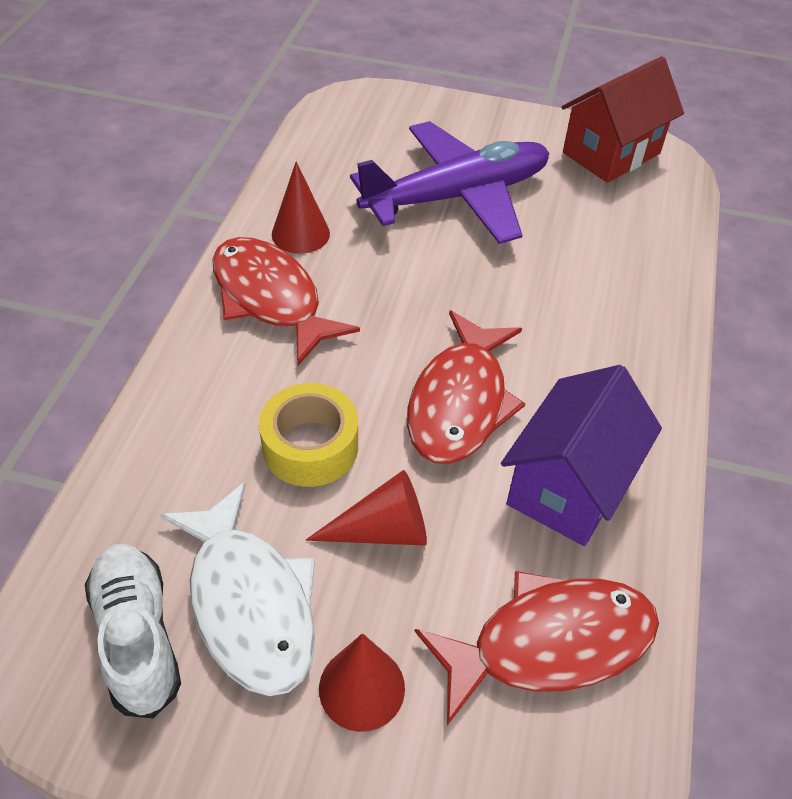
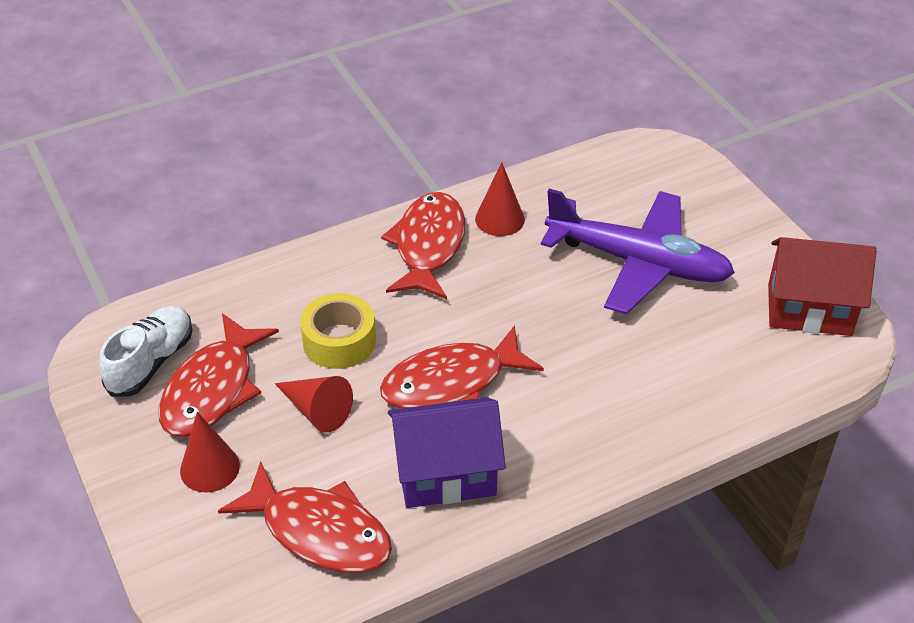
camera: 50 degrees right, 5 degrees down
white fish [160,482,315,696] -> red fish [159,313,279,437]

